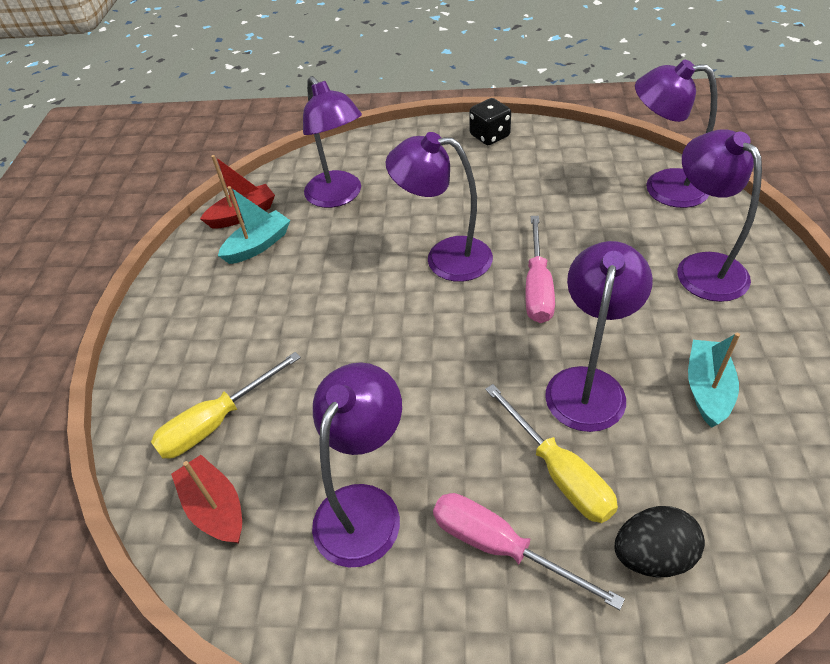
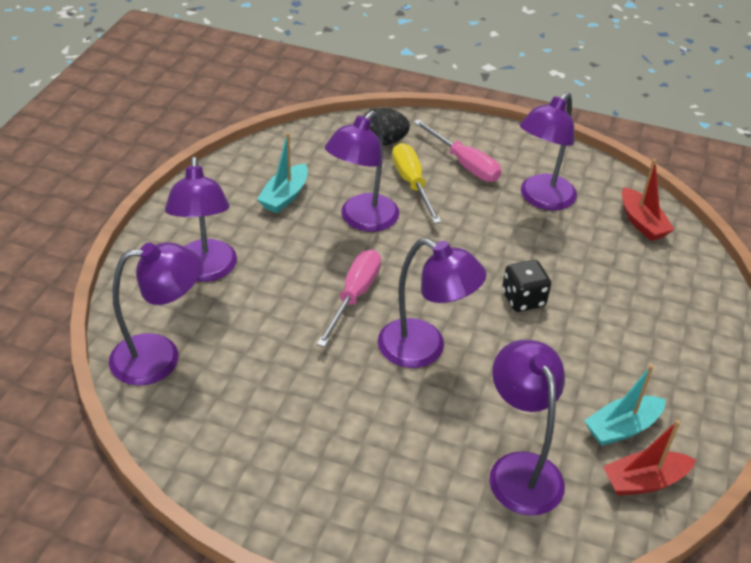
camera: 170 degrees left, 5 degrees down
yellow screwdriver [151,352,301,459] -> none
black dice [469,98,511,145] -> black dice moved to [502,260,551,312]
purple lamp [635,60,717,208] -> purple lamp turned 45 degrees counterclockwise [109,242,201,386]

